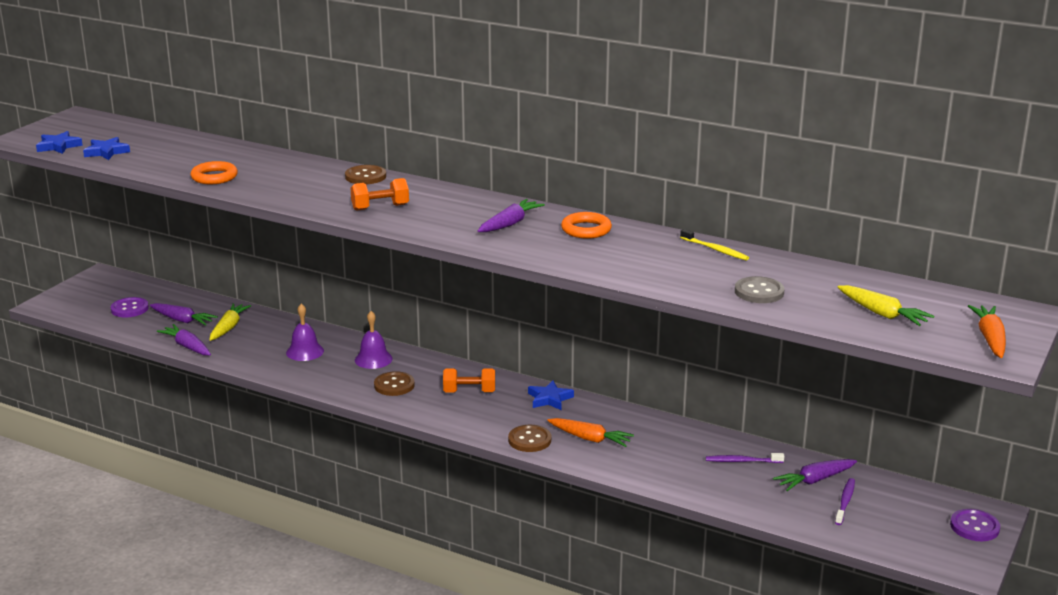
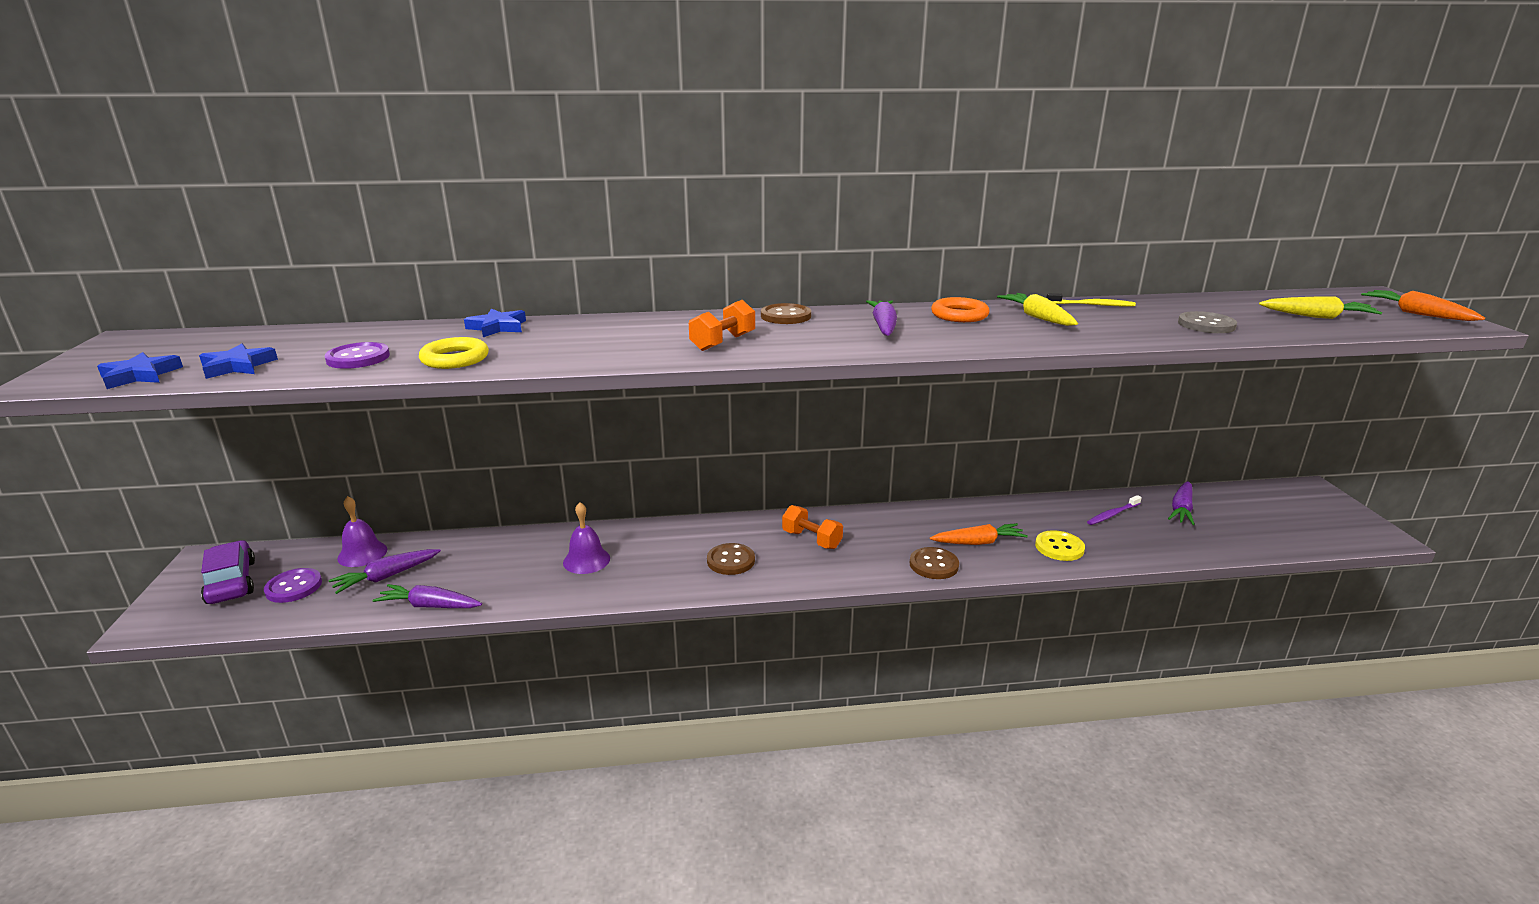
camera: 35 degrees left, 0 degrees up
purple carrot [150,303,218,326] -> purple carrot turned 150 degrees clockwise [329,549,441,594]
orange ring [190,161,238,184] -> yellow ring [419,337,489,369]
yellow carrot [209,303,251,341] -> yellow carrot moved to [997,293,1078,326]
brown button [345,165,386,184] -> brown button moved to [761,303,811,324]
purple bell [355,311,393,369] -> purple bell moved to [337,496,387,567]
orange dumbbell [443,368,495,392] -> orange dumbbell turned 75 degrees clockwise [782,505,843,549]
blue star [528,381,574,410] -> blue star moved to [464,309,526,337]
purple toothbrush [835,478,855,525] -> none
purple button [950,509,1000,541] -> purple button moved to [324,342,390,369]
none -> purple car [201,540,255,604]
none -> yellow button [1035,530,1085,561]

